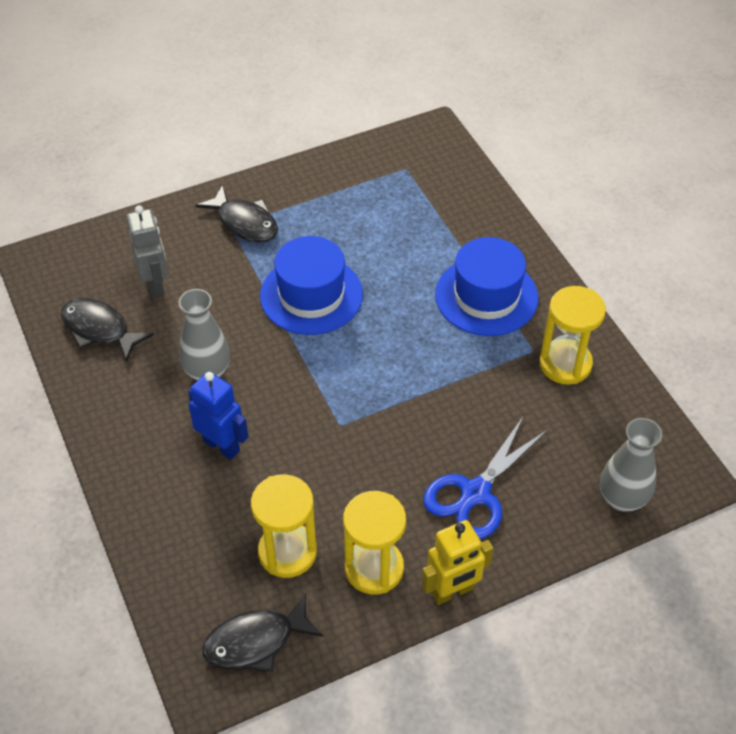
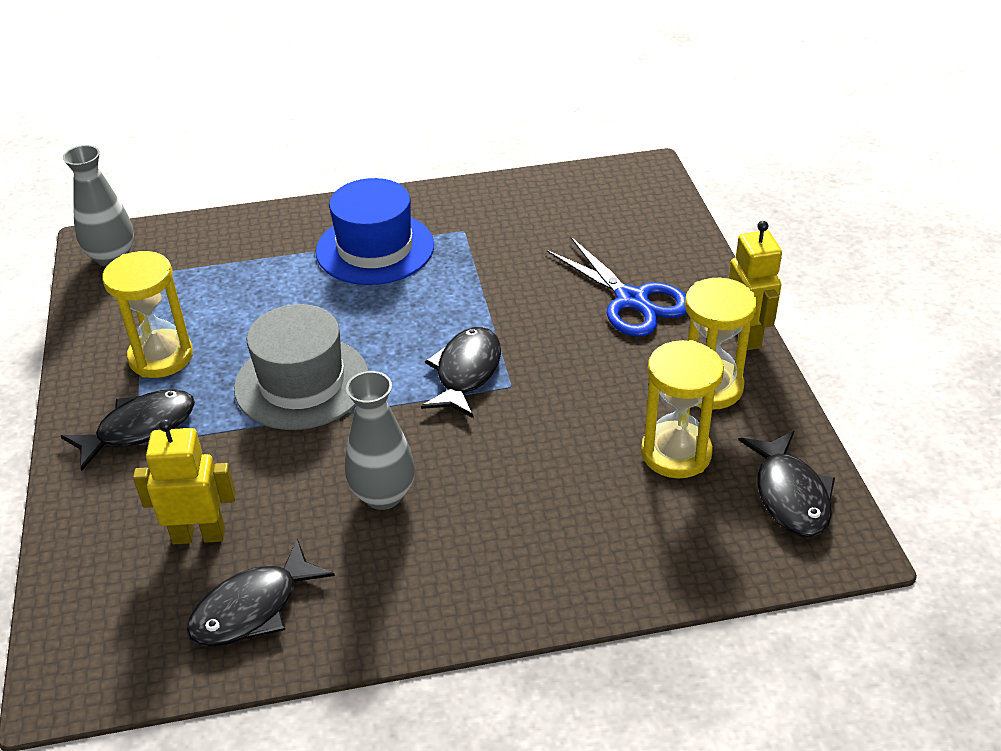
camera: 75 degrees left, 10 degrees down
grey robot [127,206,168,298] -> yellow robot [133,419,236,544]
blue robot [188,371,248,460] -> none
blue hat [260,236,363,335] -> grey hat [234,304,368,430]
yellow hourglass [539,286,606,384] -> yellow hourglass moved to [102,251,193,378]
grey vase [600,418,662,512] -> grey vase moved to [63,145,134,267]
none -> black fish [421,327,501,418]

